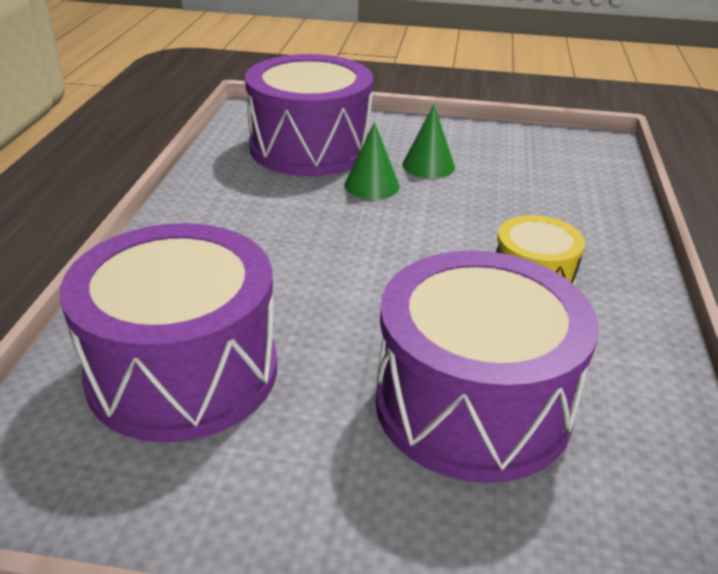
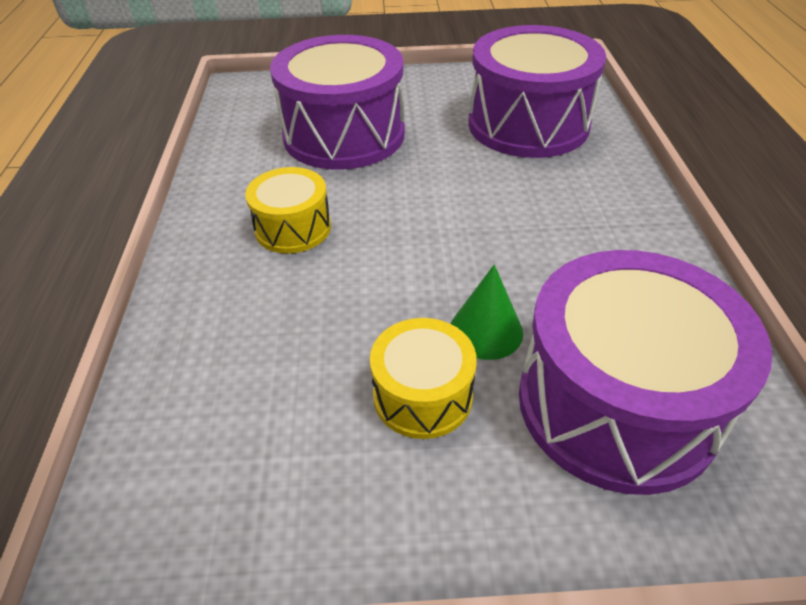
camera: 170 degrees right, 10 degrees up
green cone [402,105,455,178] -> yellow drum [370,318,477,439]

